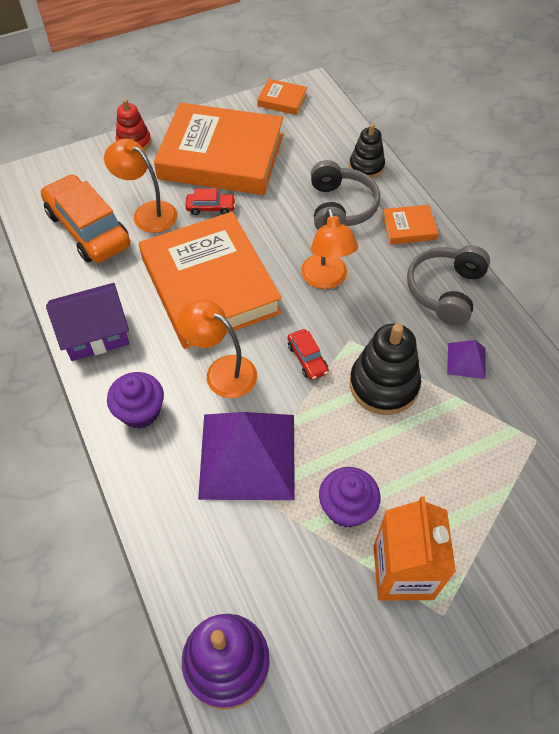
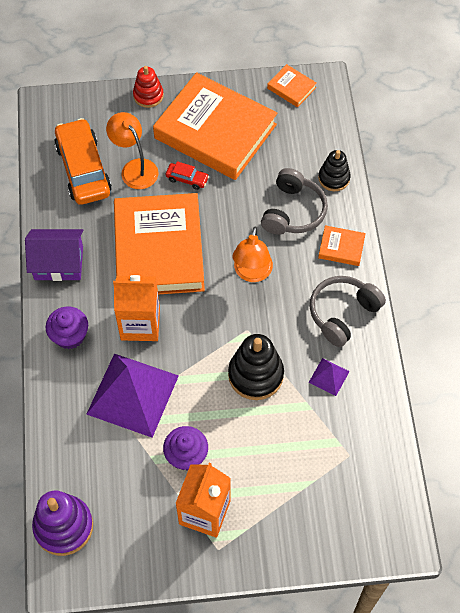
camera: 20 degrees right, 5 degrees up
orange lamp [177,300,257,398] -> orange carton [113,275,160,341]
red car [288,329,329,380] -> none

